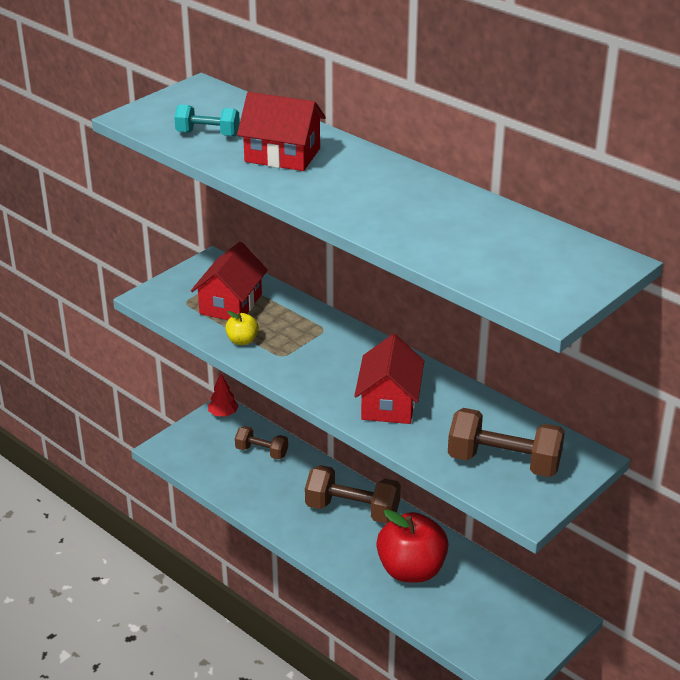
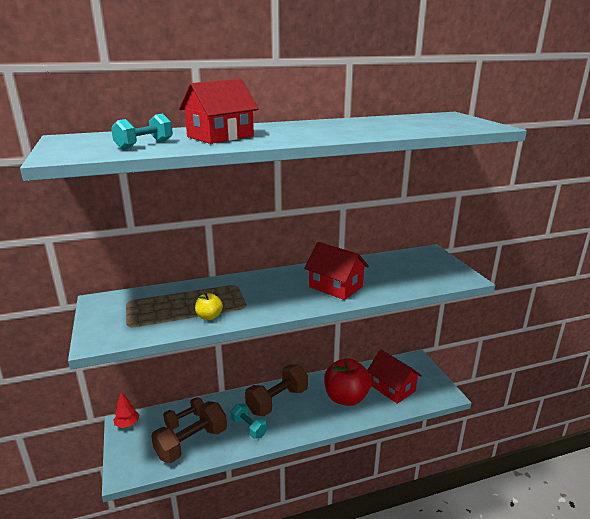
camera: 60 degrees left, 10 degrees down
red house [191,242,268,320] -> red house moved to [367,350,422,404]
brown dumbbell [448,408,565,477] -> brown dumbbell moved to [151,401,227,463]
none -> turquoise dumbbell [231,404,267,439]

